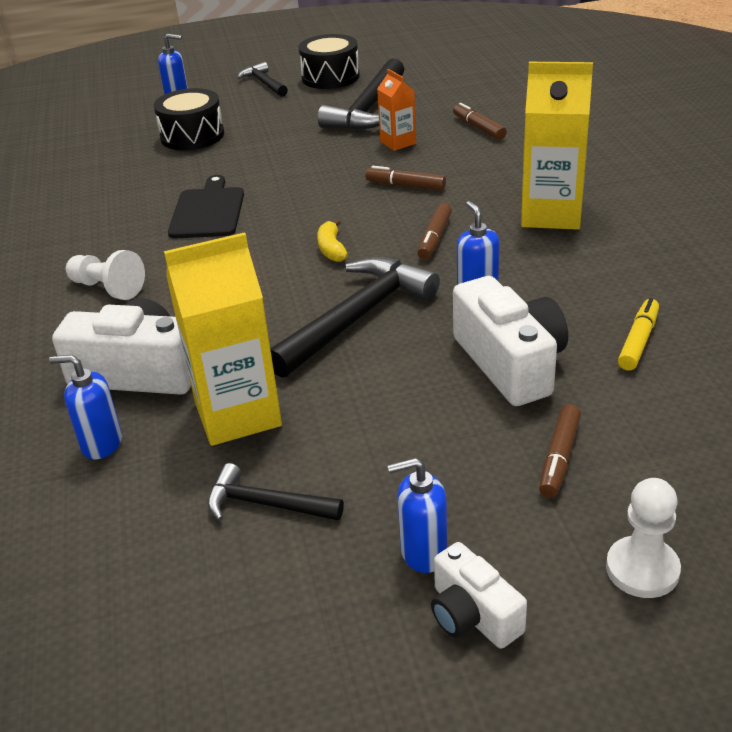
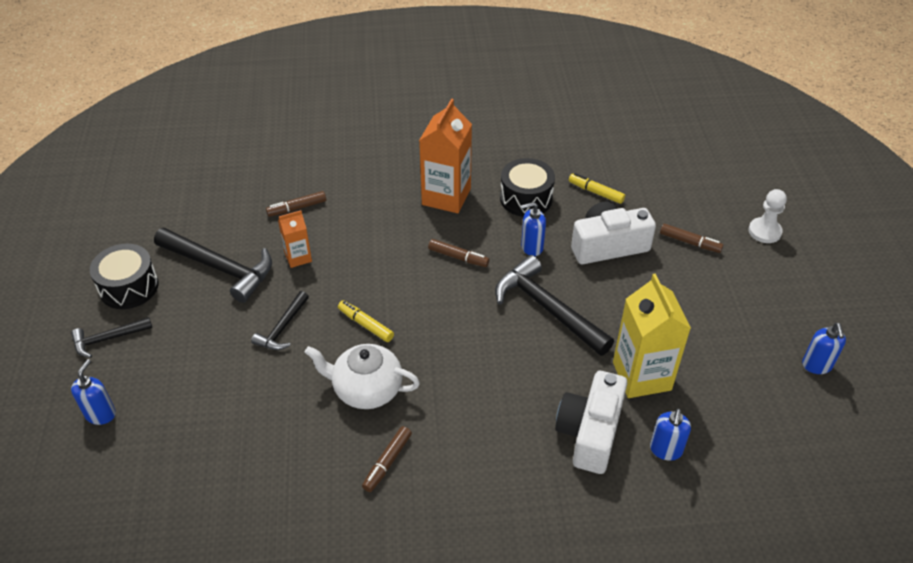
camera: 85 degrees left, 10 degrees up
white pawn [66,250,145,300] -> none
black drum [154,88,224,150] -> black drum moved to [500,158,555,217]
black cutting board [168,175,244,238] -> white teapot [305,344,420,409]
black hammer [208,463,344,521] -> black hammer moved to [251,291,309,350]
yellow banana [317,219,348,262] -> none
brown marker [366,166,446,191] -> brown marker moved to [362,426,412,492]
blue soap dispenser [387,458,447,573] -> blue soap dispenser moved to [802,323,846,374]
white camera [431,542,527,649] -> none
yellow carton [521,62,593,230] -> orange carton [419,98,472,213]
none -> yellow marker [338,300,394,342]

